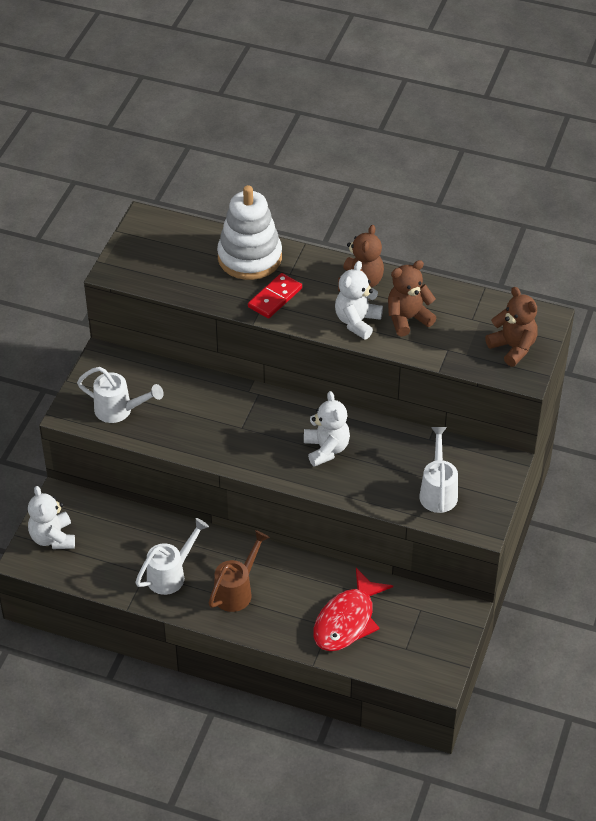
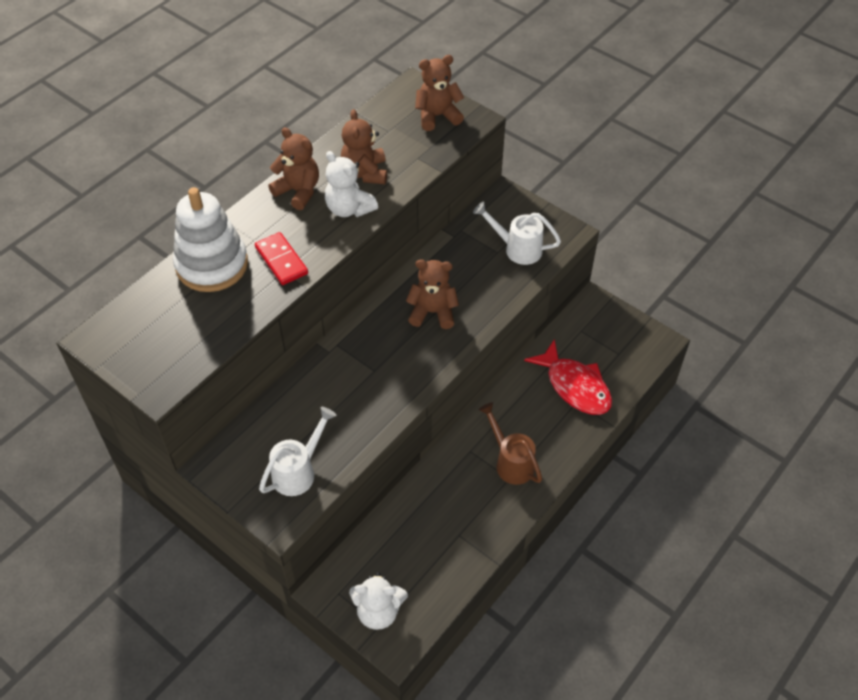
camera: 70 degrees left, 5 degrees up
white watering can [135,518,209,595] -> none
white teddy bear [304,391,350,467] -> brown teddy bear [406,259,459,329]

